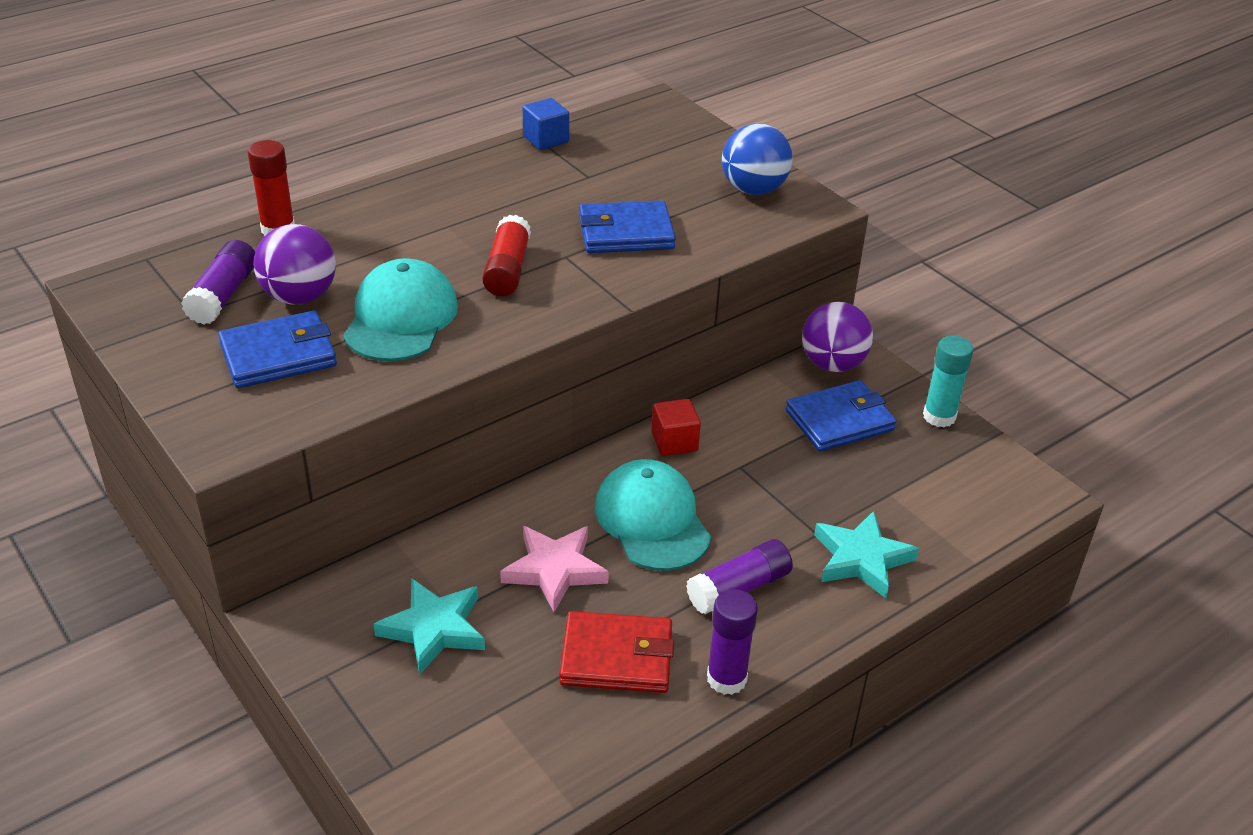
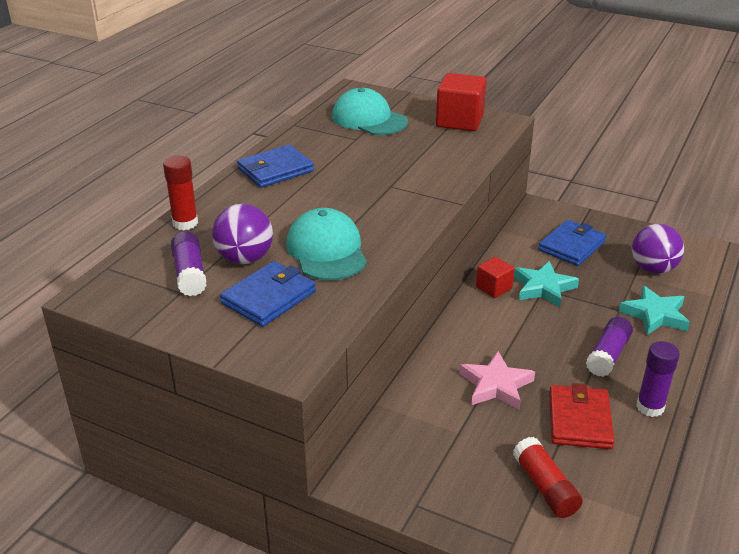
camera: 25 degrees left, 5 degrees down
turquoise star [374,578,485,674] -> turquoise star moved to [514,261,579,307]
red glue stick [482,215,531,296] -> red glue stick moved to [513,437,583,518]
blue cube [523,98,569,150] -> none
red wallet [559,611,674,693] -> red wallet turned 60 degrees counterclockwise [549,383,614,449]
blue wallet [579,201,676,253] -> blue wallet moved to [237,145,314,188]
turquoise cap [595,459,711,571] -> turquoise cap moved to [332,88,408,135]
blue ball [722,123,793,195] -> red cube [436,73,487,131]
purple ball [802,302,873,372] -> purple ball moved to [632,224,684,274]
turquoise glue stick [923,336,974,428] -> none

